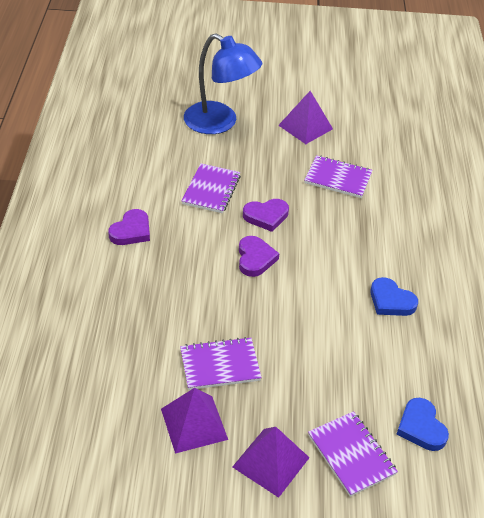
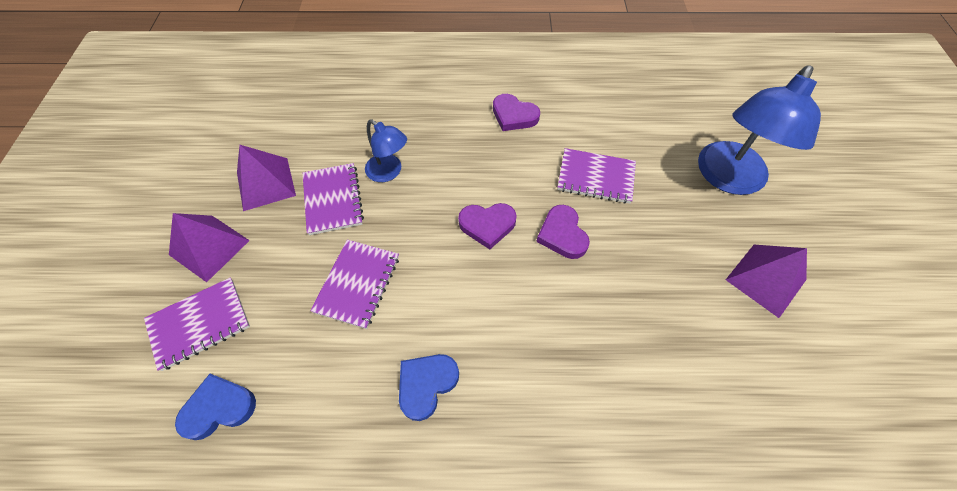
camera: 90 degrees right, 15 degrees up
purple notebook [305,155,373,198] -> purple notebook moved to [310,240,399,329]
none -> blue lamp [365,119,407,182]

